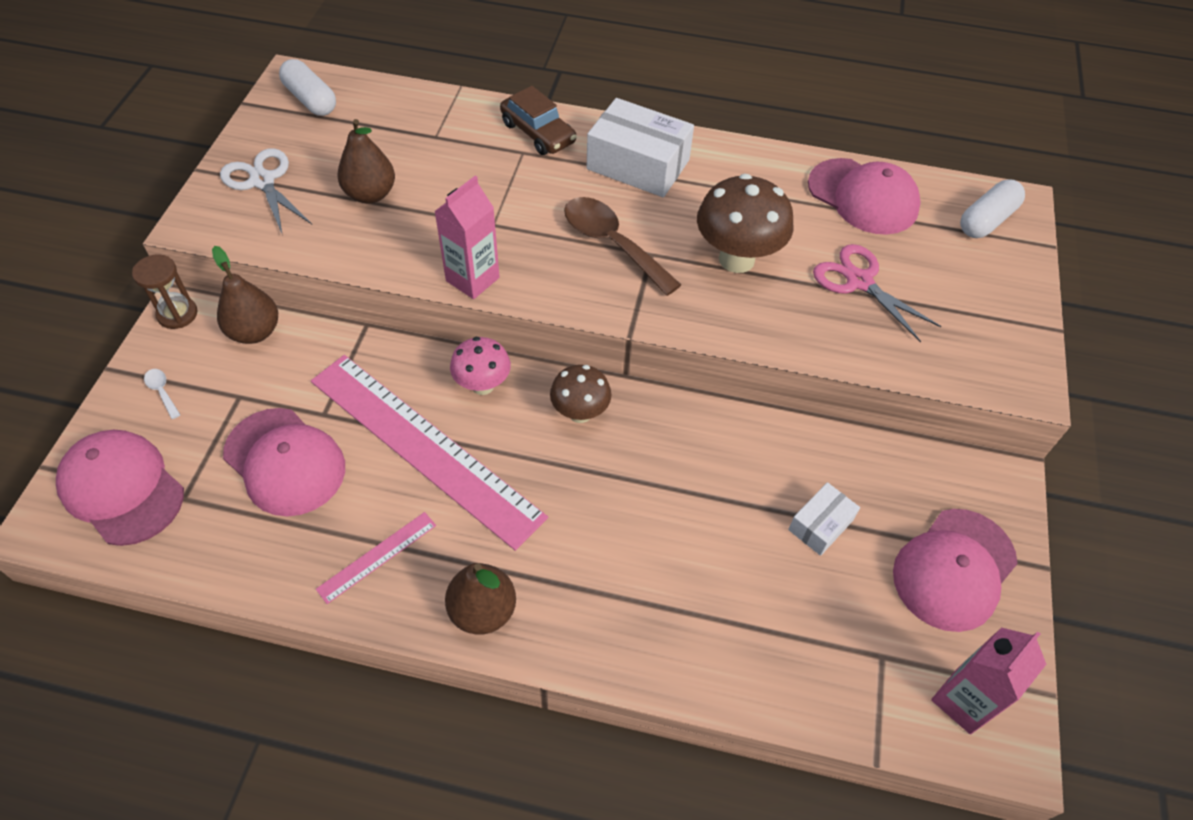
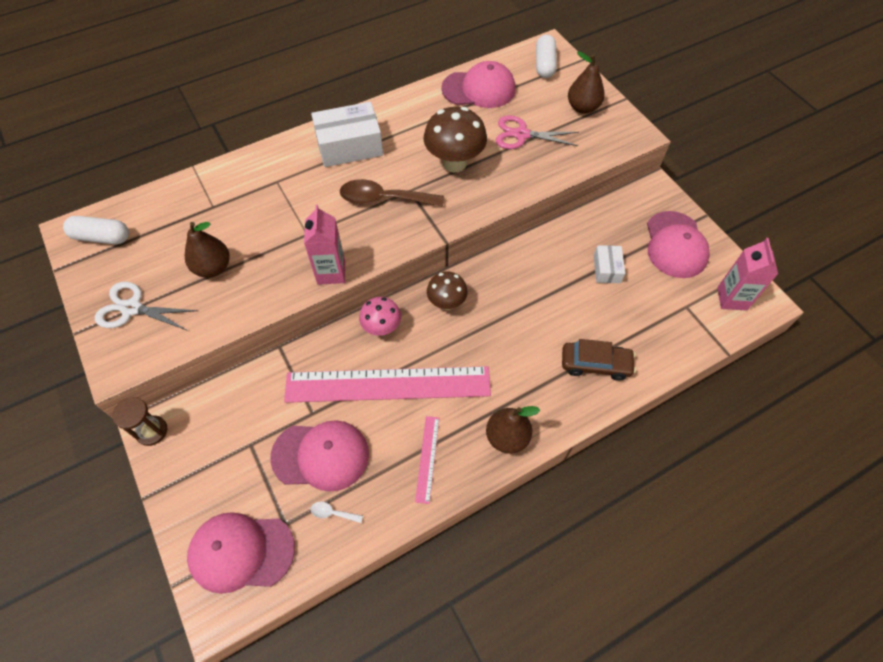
camera: 40 degrees left, 5 degrees up
white spoon [144,369,180,419] -> white spoon moved to [311,501,363,523]
brown pear [212,246,278,344] -> brown pear moved to [568,51,605,114]
brown car [500,86,577,155] -> brown car moved to [562,339,636,381]

